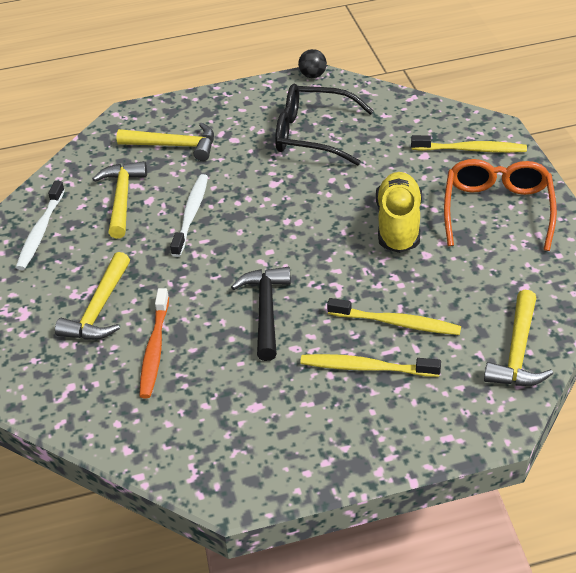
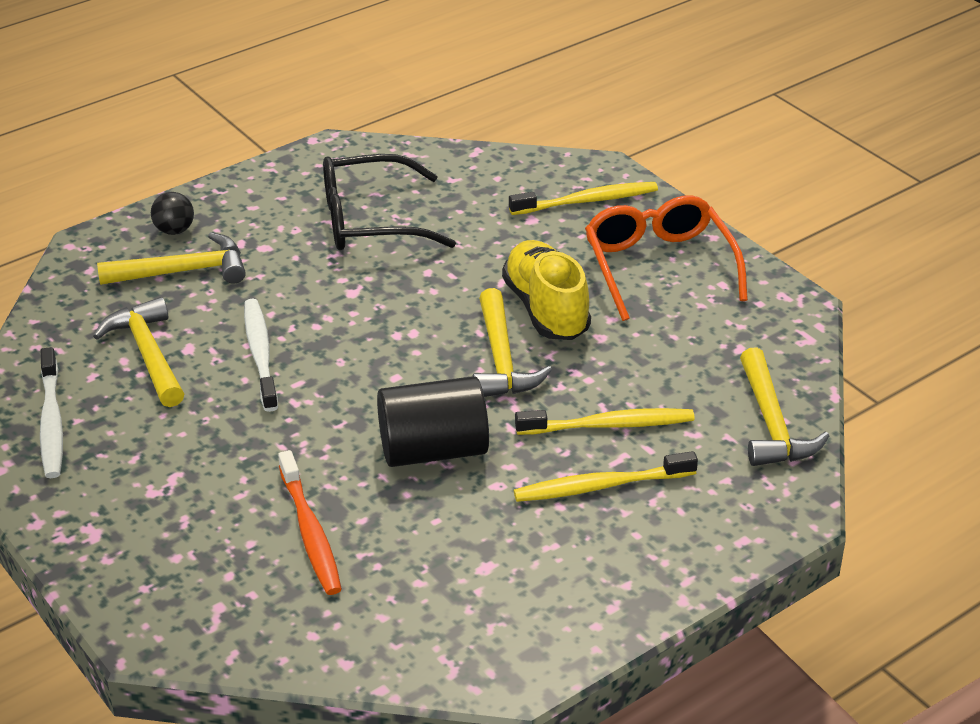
camera: 25 degrees left, 5 degrees down
yellow hammer [55,252,130,340] -> yellow hammer moved to [473,288,552,397]
black hammer [231,267,291,361] -> black cylinder [377,376,489,467]
black ball [298,49,327,78] -> black ball moved to [151,192,194,235]

